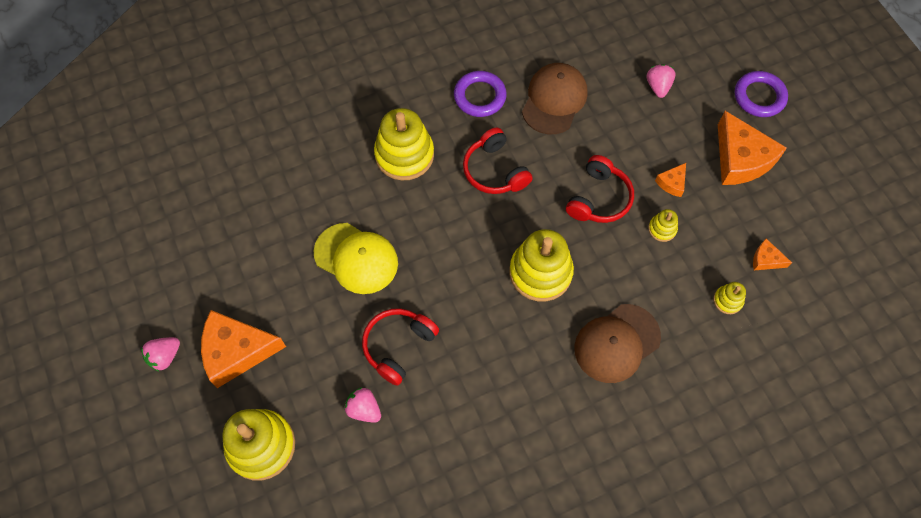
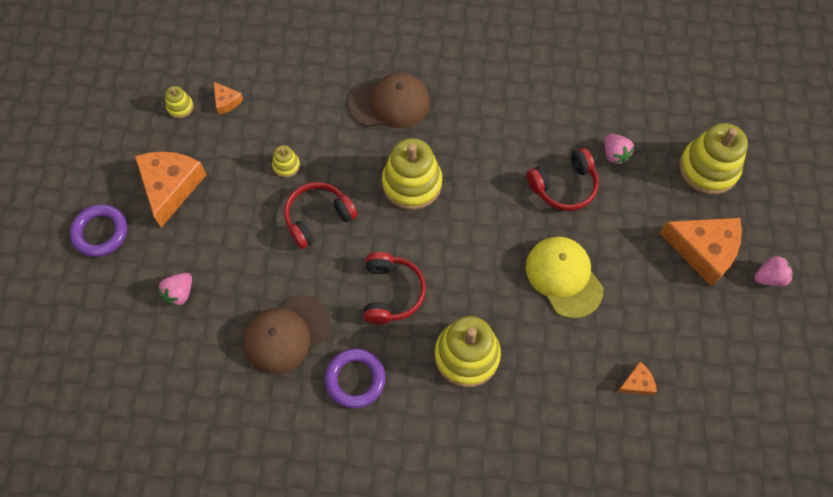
camera: 150 degrees left, 0 degrees up
orange cheese [655,163,686,197] -> orange cheese moved to [617,362,657,395]
yellow stacking toy [713,282,746,314] -> yellow stacking toy moved to [165,86,194,118]

